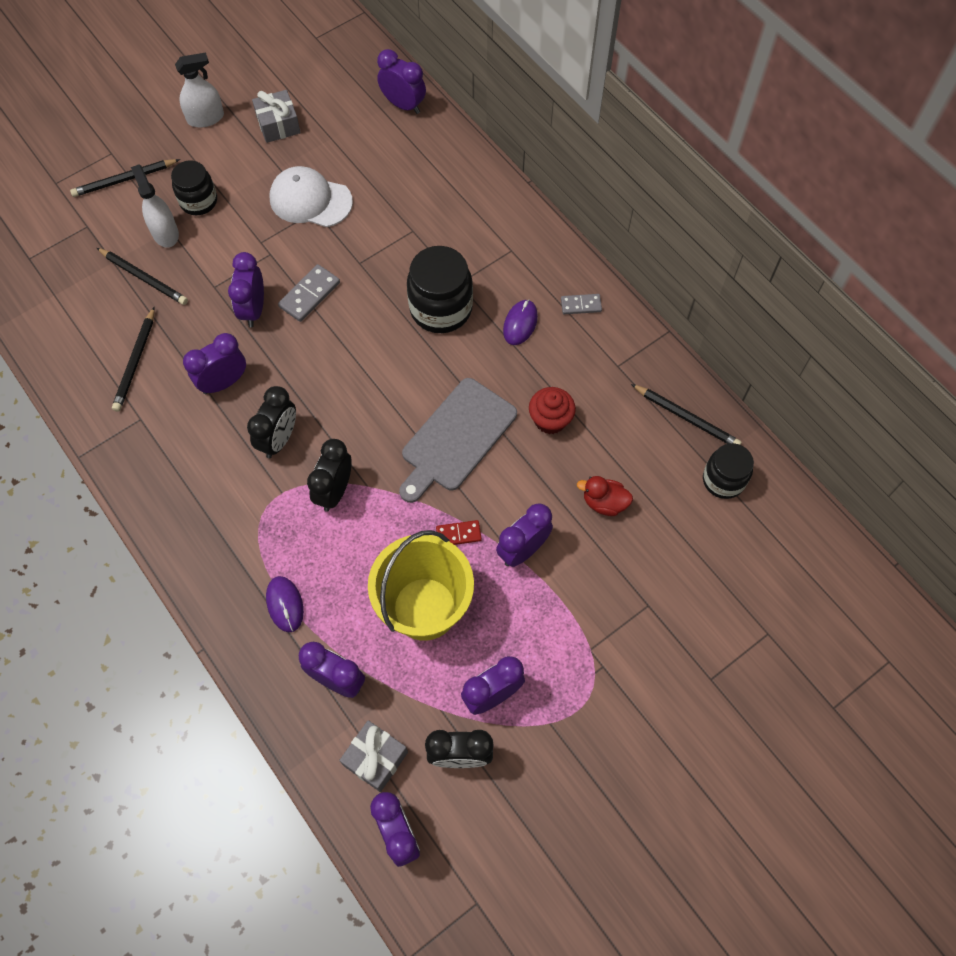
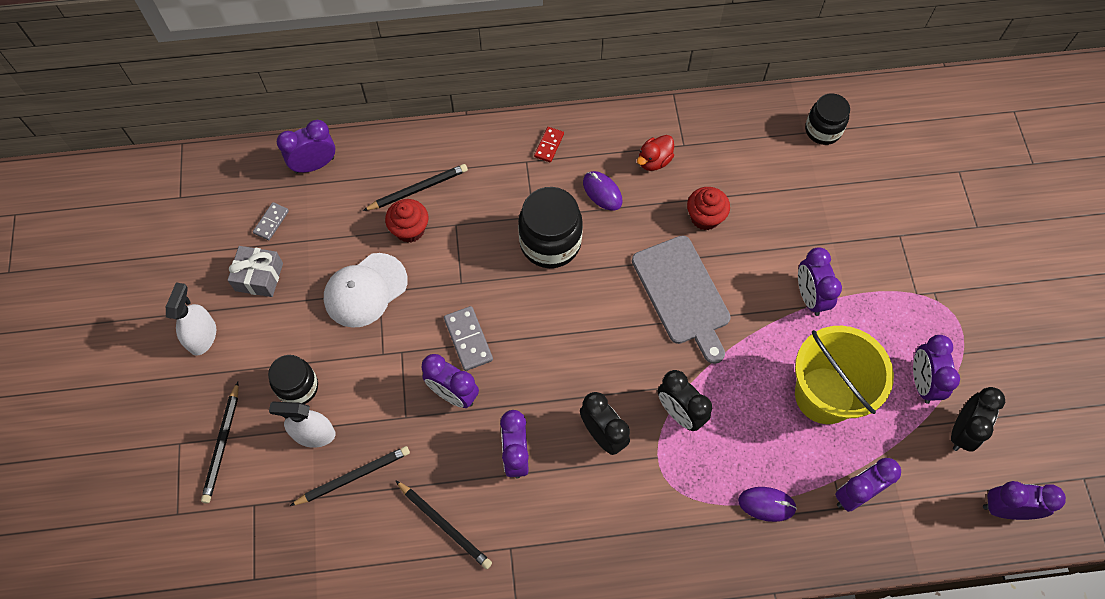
camera: 60 degrees left, 0 degrees up
grey gift [339,720,408,792] -> none
red domino [436,520,482,545] -> red domino moved to [534,127,564,163]
grey domino [561,294,602,314] -> grey domino moved to [253,202,289,240]
red duck [577,476,633,516] -> red duck moved to [637,135,674,171]
black pencil [631,384,742,445] -> black pencil moved to [363,164,468,211]
none -> red cupcake [385,199,428,243]

